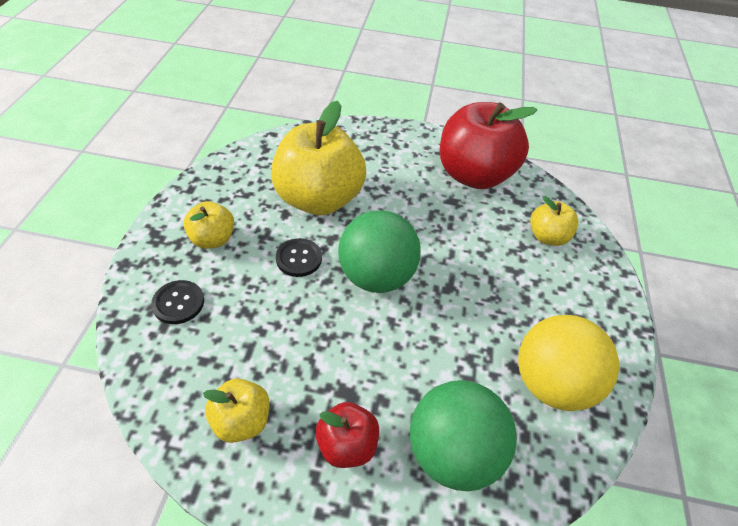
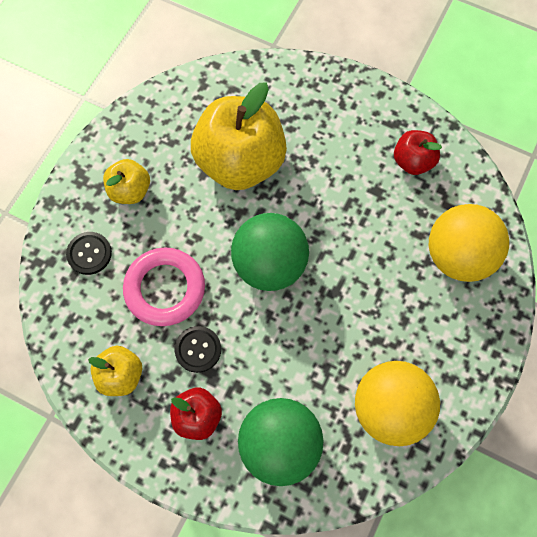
camera: 20 degrees right, 20 degrees up
black button [276,238,322,277] -> black button moved to [175,326,221,373]
red apple [440,102,537,189] -> red apple [394,130,442,175], size x0.49
yellow apple [530,196,579,246] -> yellow ball [429,204,509,282]
none -> pink ring [123,247,205,326]

